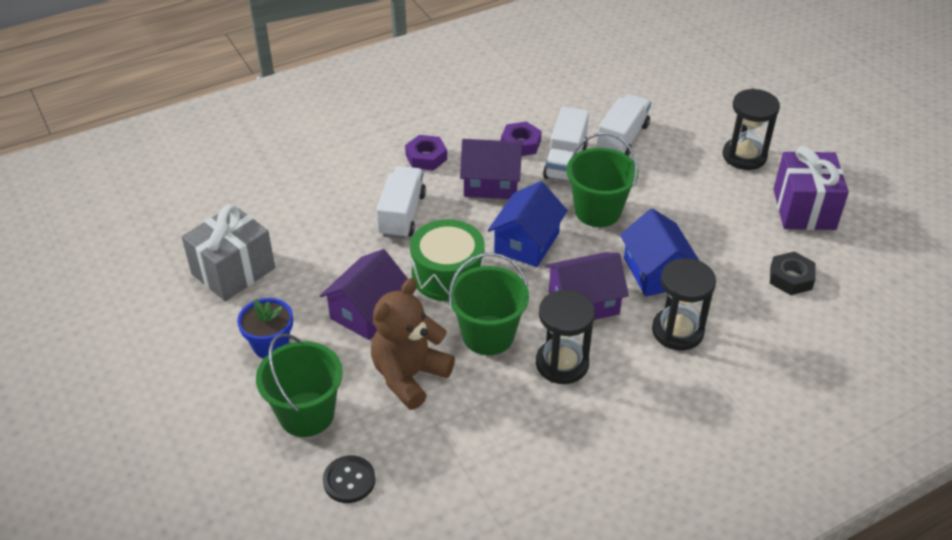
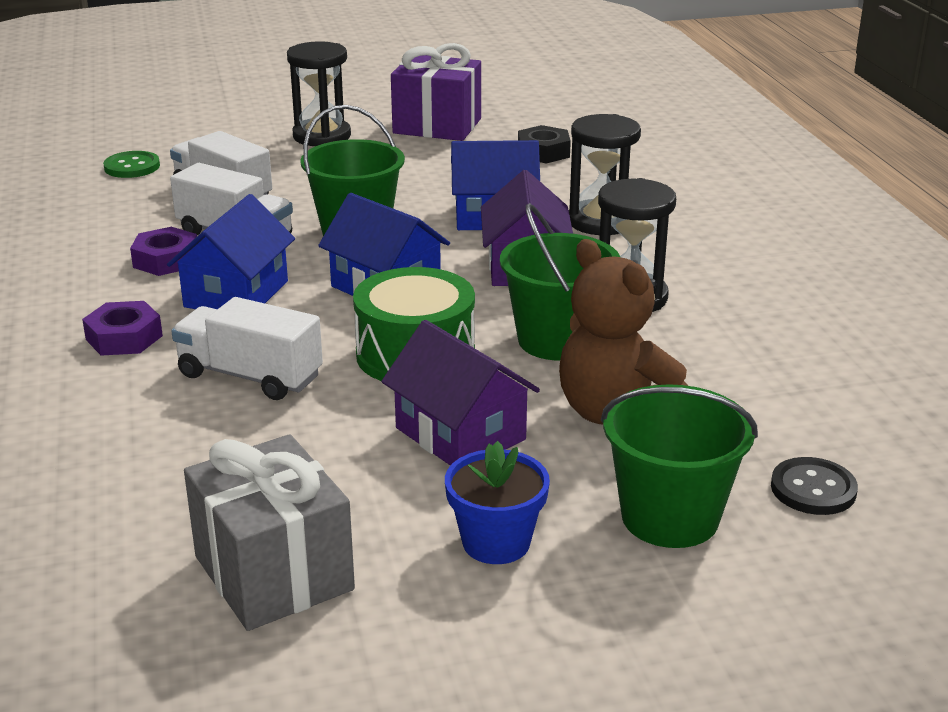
camera: 75 degrees left, 15 degrees down
purple house [460,139,523,199] -> blue house [167,194,295,309]
none -> green button [103,151,160,178]

